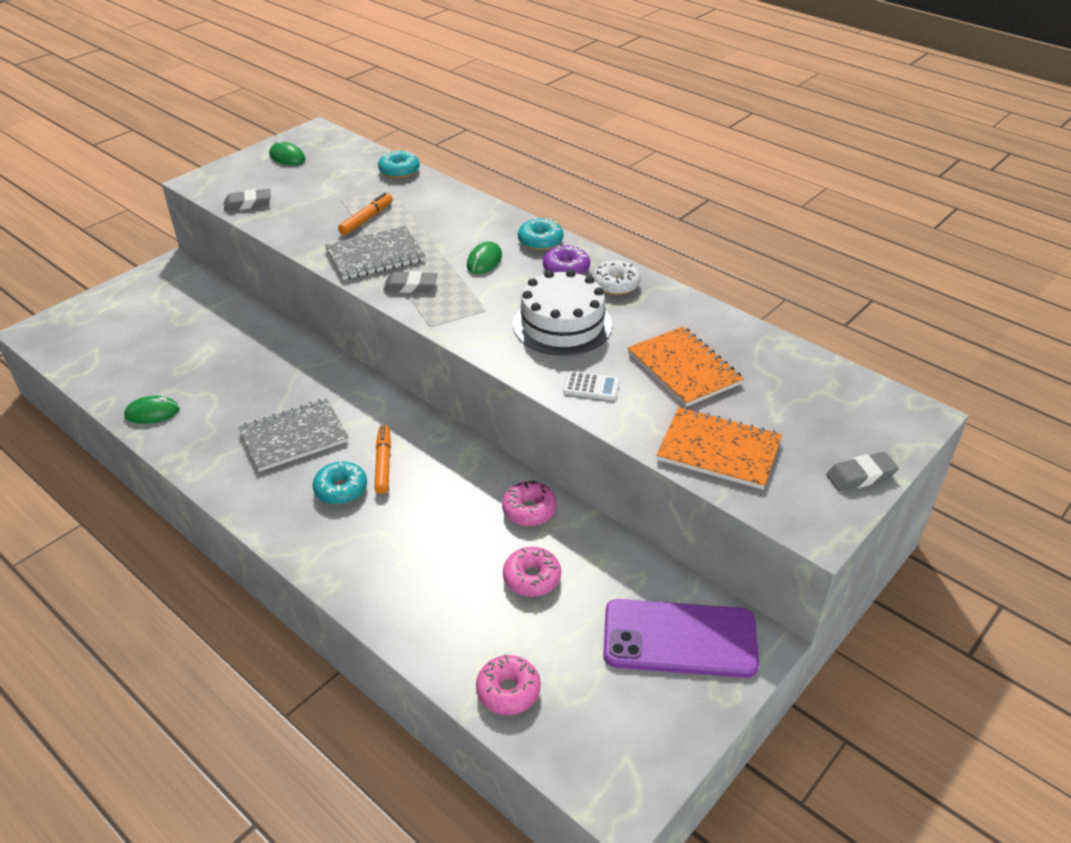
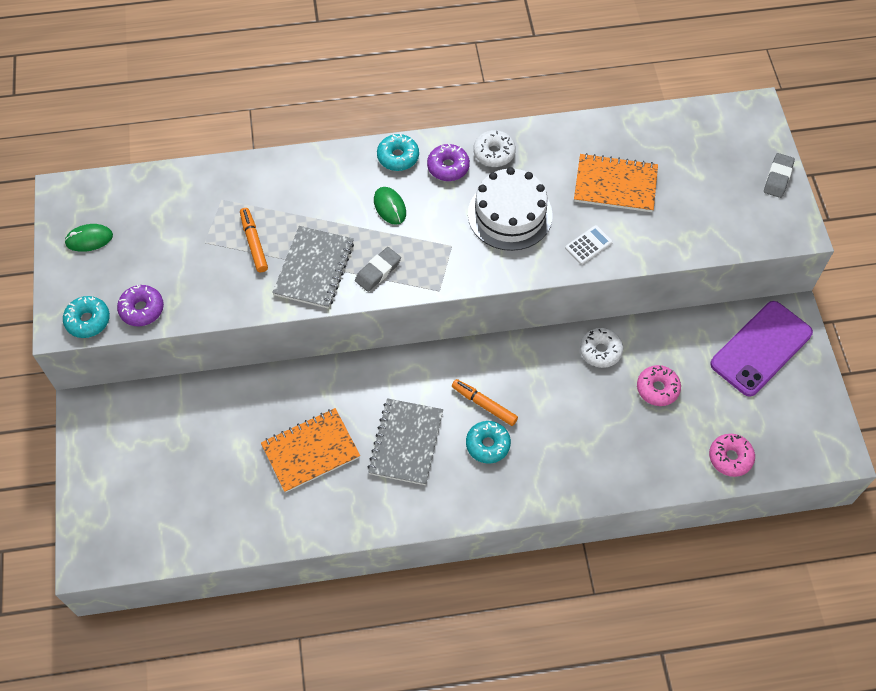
camera: 50 degrees left, 20 degrees up
green mouse [124,396,180,424] -> none
grey eraser [224,189,271,211] -> purple donut [117,285,164,326]
turquoise donut [378,149,420,178] -> turquoise donut moved to [63,296,110,338]
pink donut [502,480,557,526] -> white donut [580,328,623,368]
orange notebook [656,407,782,490] -> orange notebook moved to [261,408,360,493]

